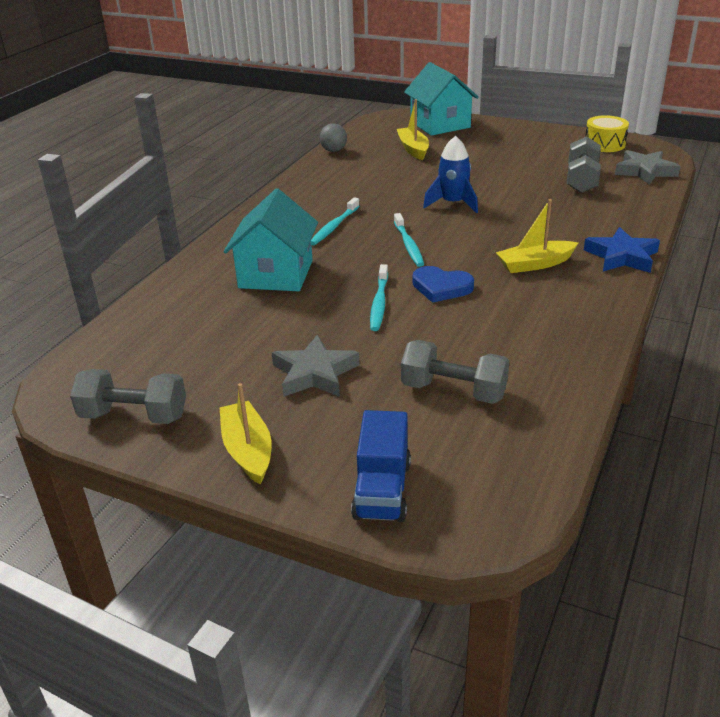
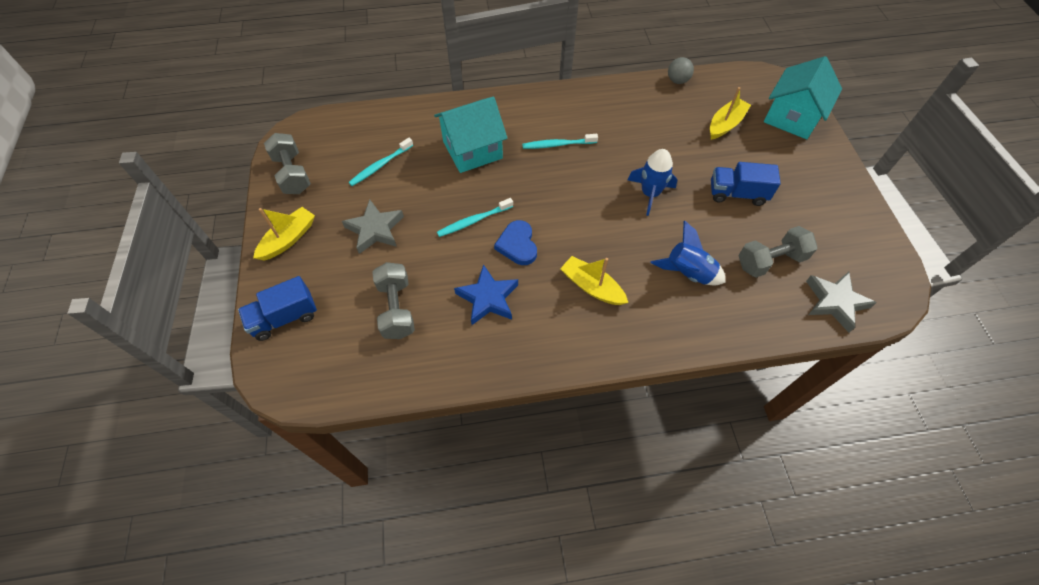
camera: 55 degrees right, 25 degrees up
turquoise toothbrush [394,213,424,267] -> turquoise toothbrush moved to [348,137,413,186]
blue star [584,227,660,273] -> blue star moved to [454,264,518,325]
yellow drum [585,115,629,152] -> none
none -> blue rocket [651,221,725,285]
none -> blue truck [711,162,781,206]

